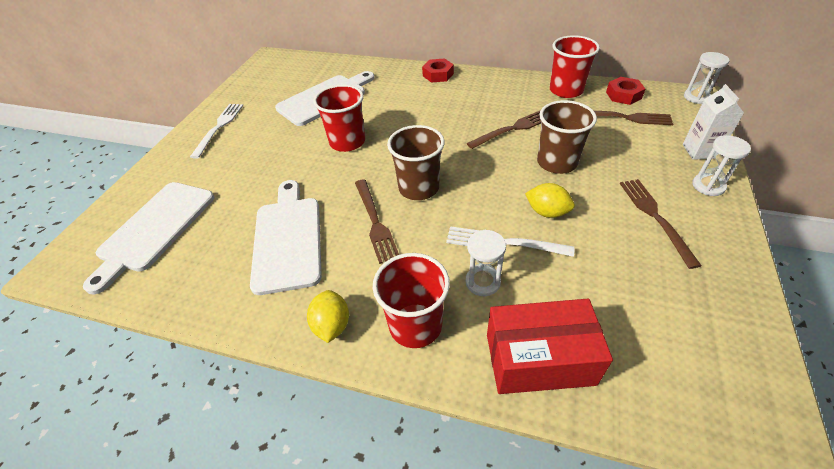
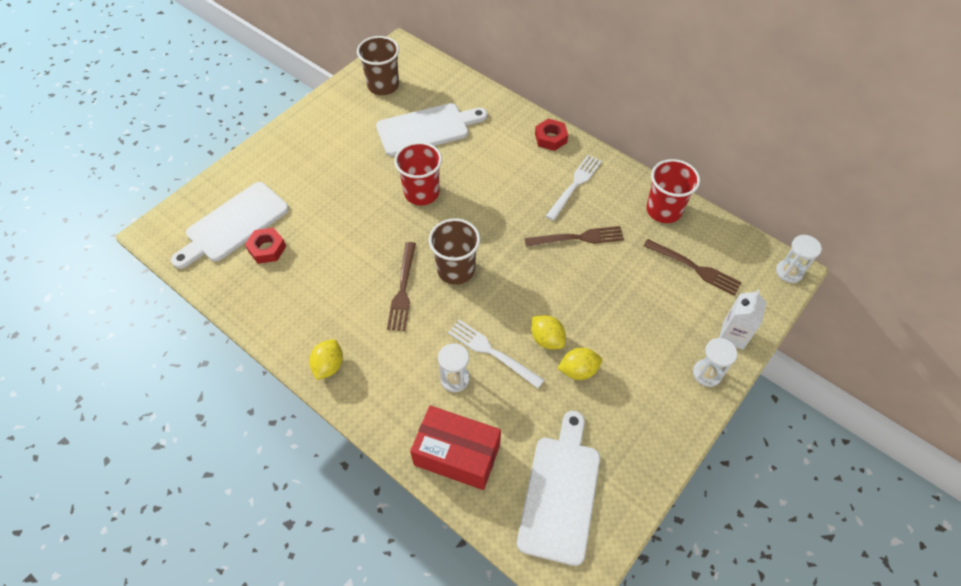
camera: 20 degrees right, 10 degrees up
white fork [190,104,243,159] -> white fork moved to [546,155,602,221]
white cutting board [250,180,322,295] -> white cutting board moved to [517,411,600,566]
red cup [373,253,450,348] -> none
brown cup [537,100,597,174] -> brown cup moved to [357,36,399,95]
red nut [606,77,645,105] -> red nut moved to [245,228,286,264]
brown fork [620,179,702,269] -> none
none -> yellow lemon [557,348,602,380]

